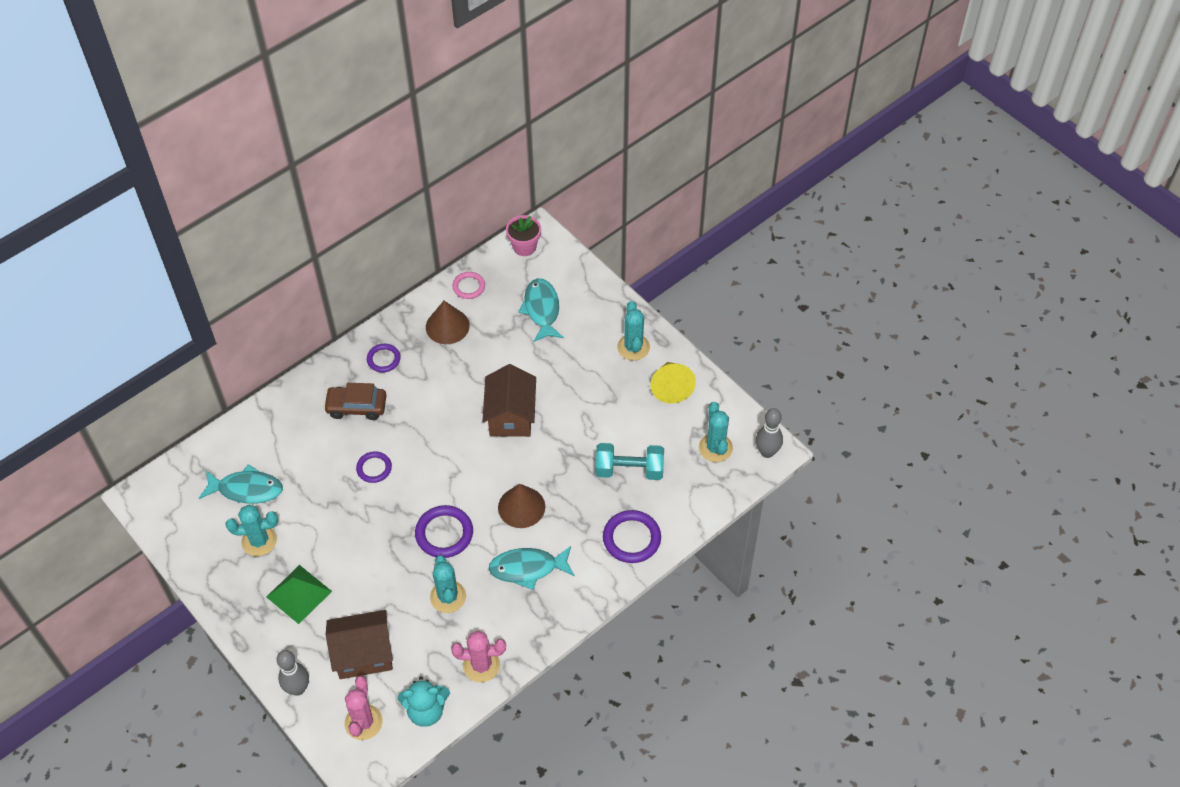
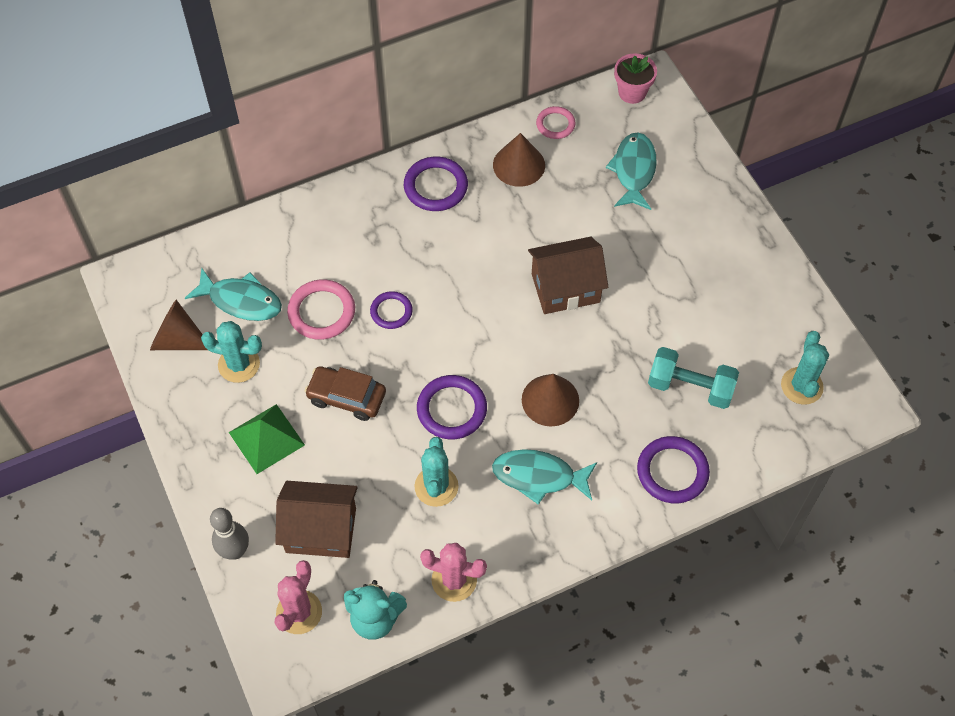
camera: 15 degrees right, 5 degrees up
brown car [323,383,386,420] -> brown car moved to [305,366,386,421]
purple ring [367,344,401,372] -> purple ring [404,157,468,211], size x1.60
brown house [482,364,536,437] -> brown house turned 60 degrees clockwise [528,237,608,314]
turquoise cactus [617,301,650,361] -> none
yellow cone [650,362,696,404] -> none
grey bowling pin [756,408,783,458] -> none
none -> brown cone [150,300,207,350]
none -> pink ring [287,280,355,340]

